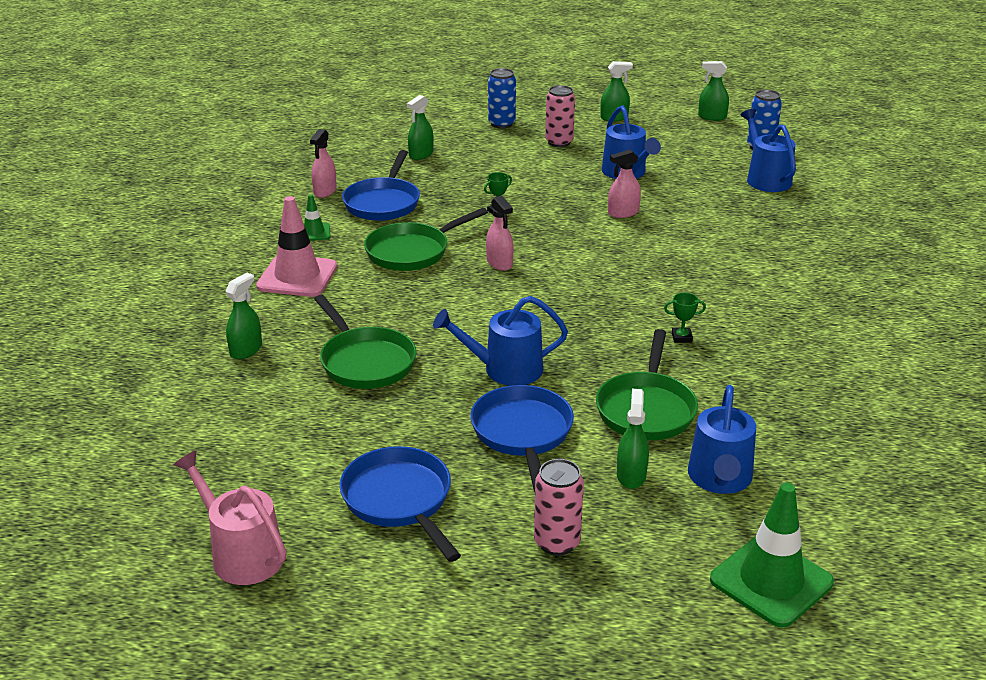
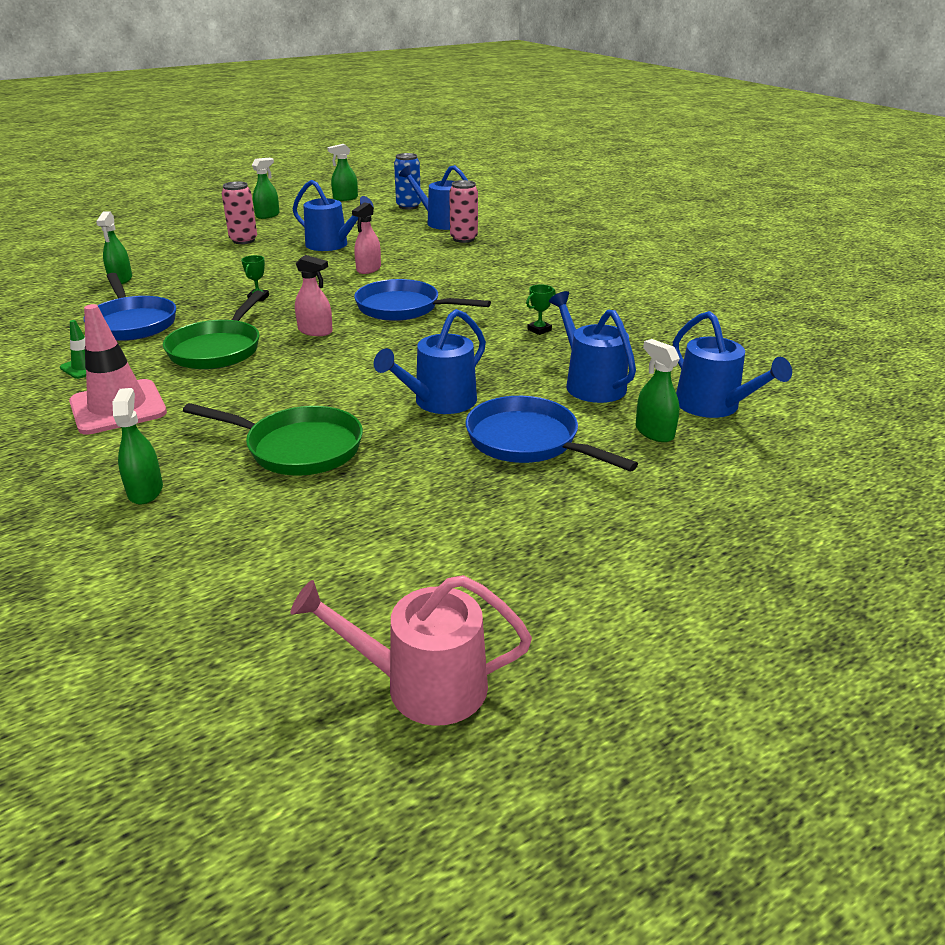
camera: 40 degrees left, 0 degrees up
pink spray bottle [310,129,337,198] -> none
blue pan [339,446,461,562] -> blue pan moved to [354,279,491,321]
blue can [488,68,516,128] -> none
pink can [534,459,584,556] -> pink can moved to [449,180,478,243]
green pan [596,329,698,440] -> blue watering can [549,291,636,403]
green traffic cone [710,483,834,628] -> none

